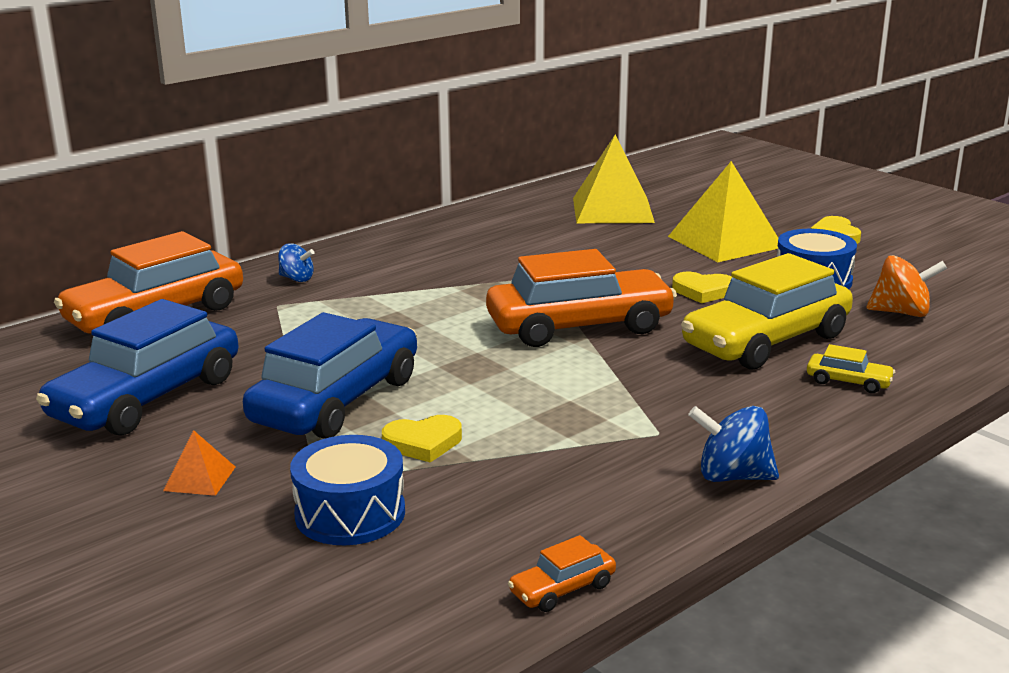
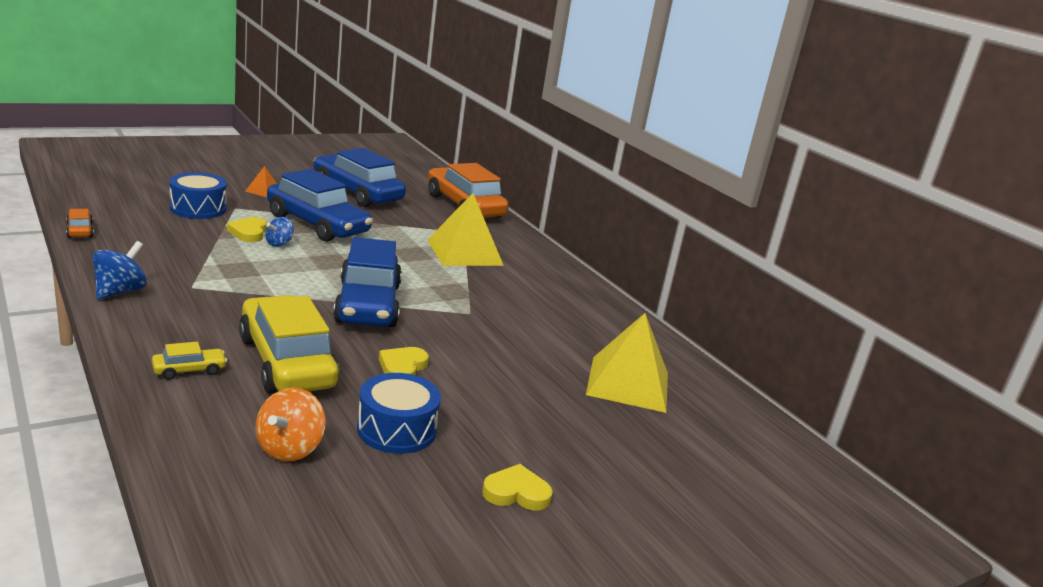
camera: 95 degrees right, 0 degrees up
blue spinning top [278,243,314,282] -> blue spinning top moved to [265,217,294,247]
orange car [486,249,677,347] -> blue car [333,237,402,327]
yellow pyramid [668,161,778,262] -> yellow pyramid moved to [428,193,504,266]
yellow car [807,344,895,393] -> yellow car turned 150 degrees counterclockwise [152,342,227,380]

